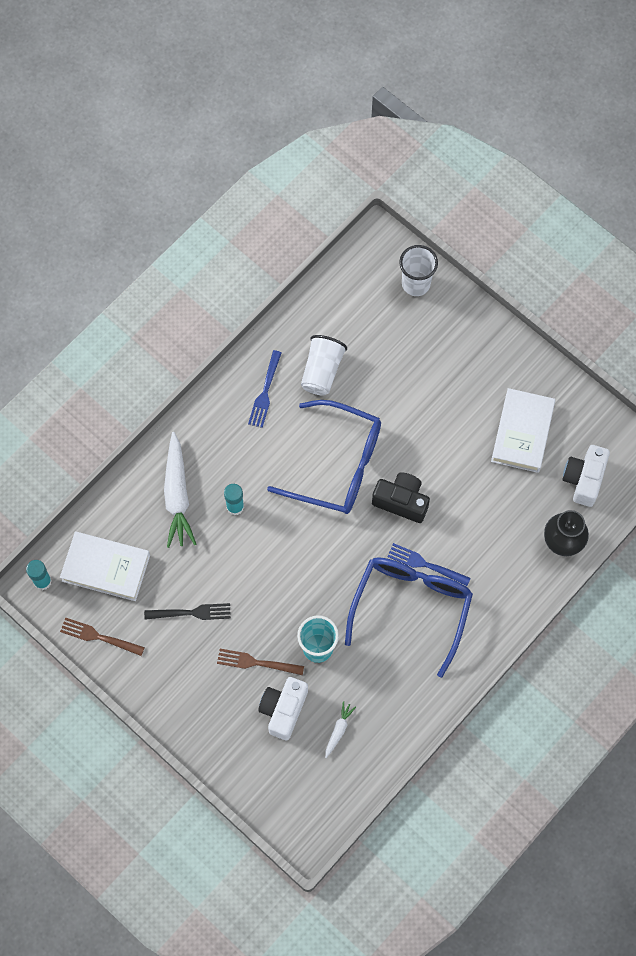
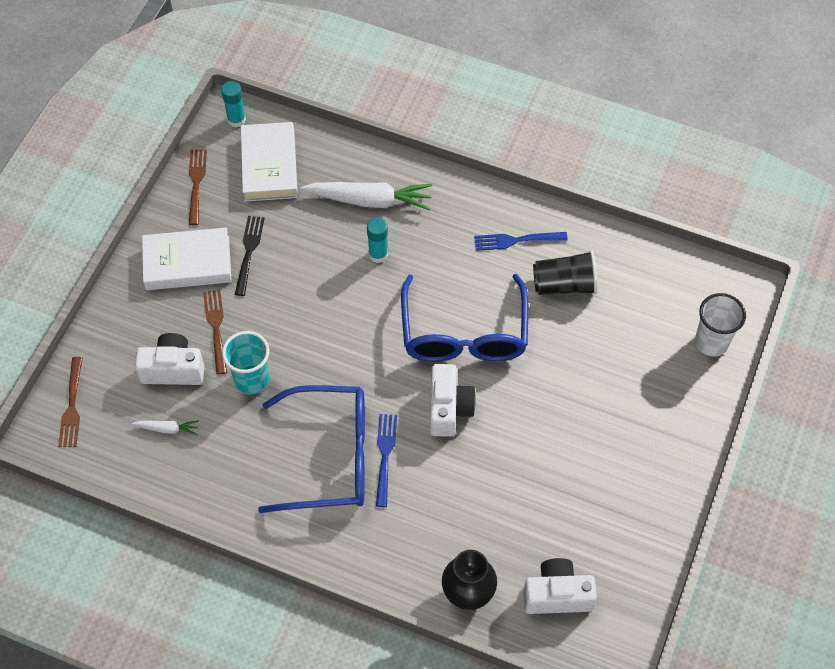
camera: 70 degrees right, 10 degrees down
black fork [144,603,231,620] -> black fork turned 150 degrees counterclockwise [235,216,265,296]
white carrot [164,432,196,548] -> white carrot turned 150 degrees counterclockwise [301,182,432,211]
white cup [301,335,347,396] -> black cup [533,250,597,295]
black camera [372,472,430,523] -> white camera [430,364,476,437]
white book [491,388,555,473] -> white book moved to [142,227,232,290]
none -> brown fork [58,357,83,447]

